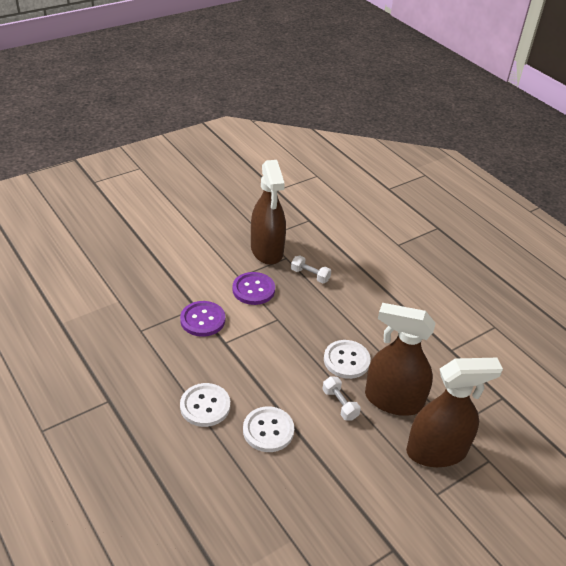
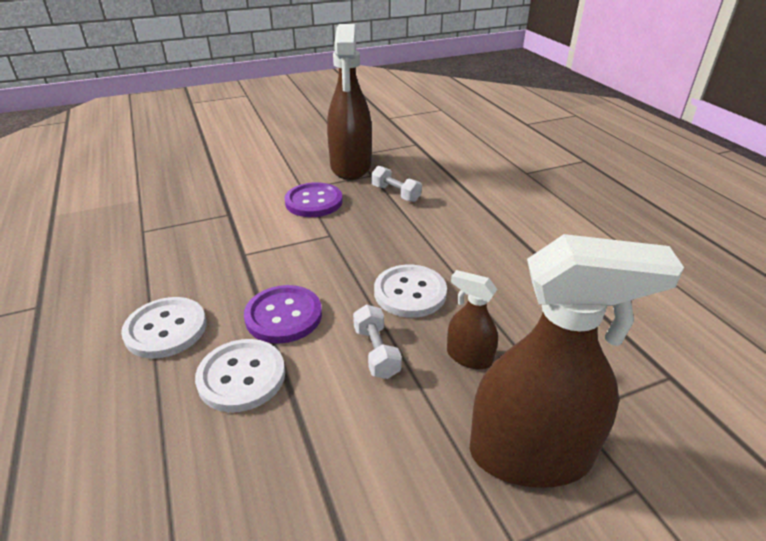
camera: 15 degrees right, 5 degrees down
purple button [180,301,225,337] -> purple button moved to [244,285,322,344]
brown spray bottle [365,303,436,416] -> brown spray bottle [447,270,498,369], size x0.47

